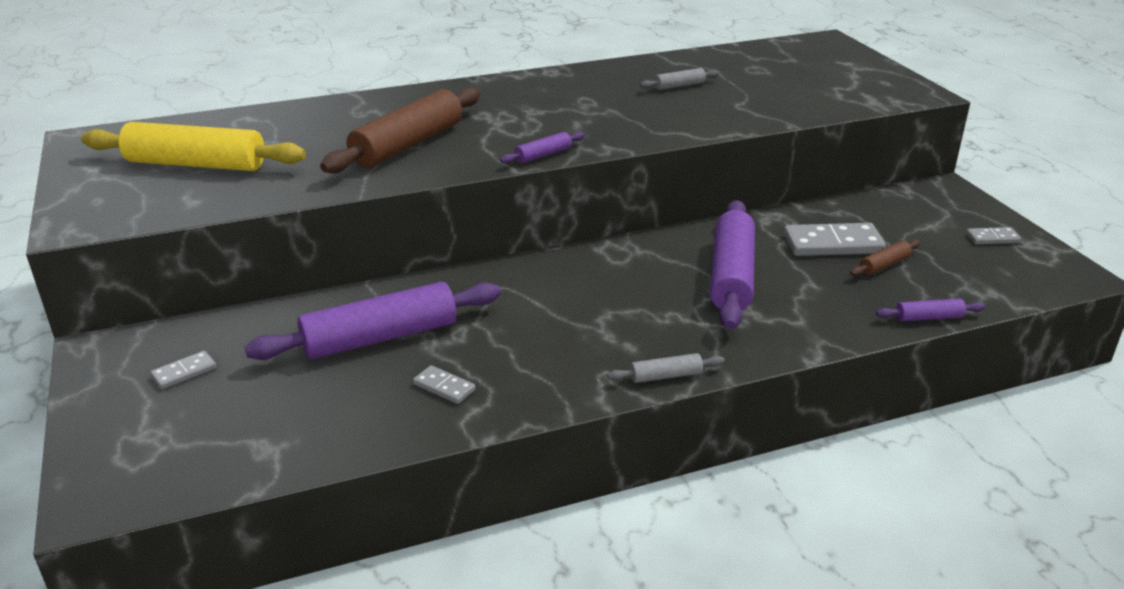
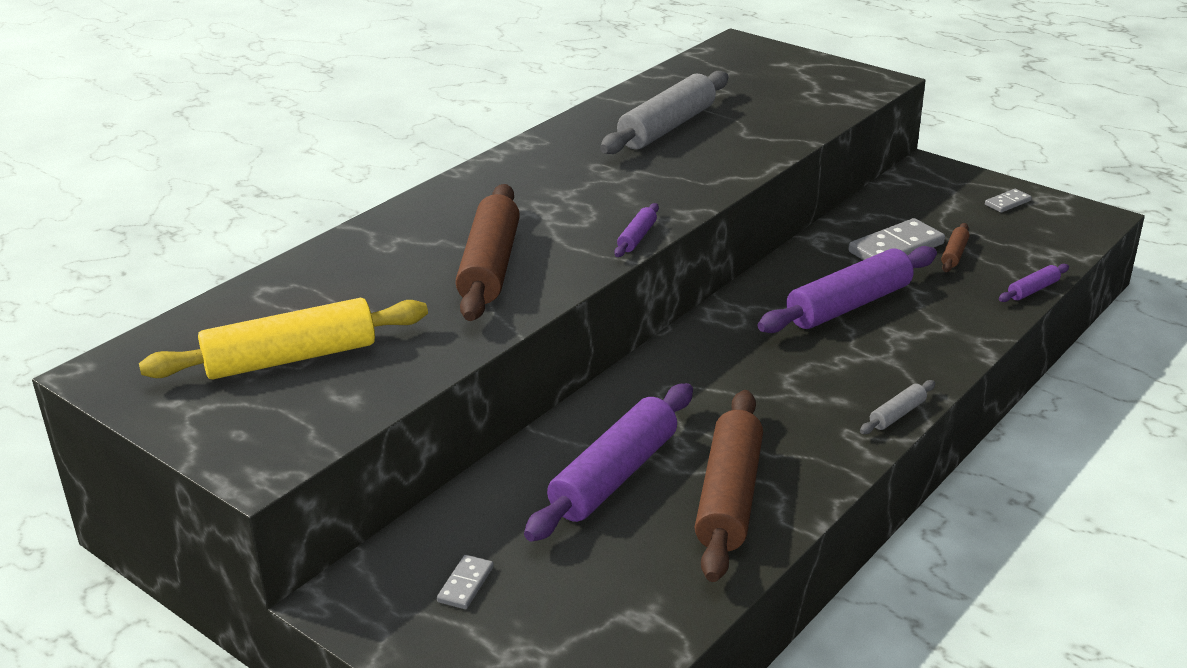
camera: 30 degrees left, 0 degrees up
grey domino [413,365,476,404] -> brown rolling pin [695,390,763,582]
grey rolling pin [640,68,719,90] -> grey rolling pin [600,71,729,154], size x2.25
purple rolling pin [710,200,755,330] -> purple rolling pin turned 75 degrees clockwise [758,246,937,333]

